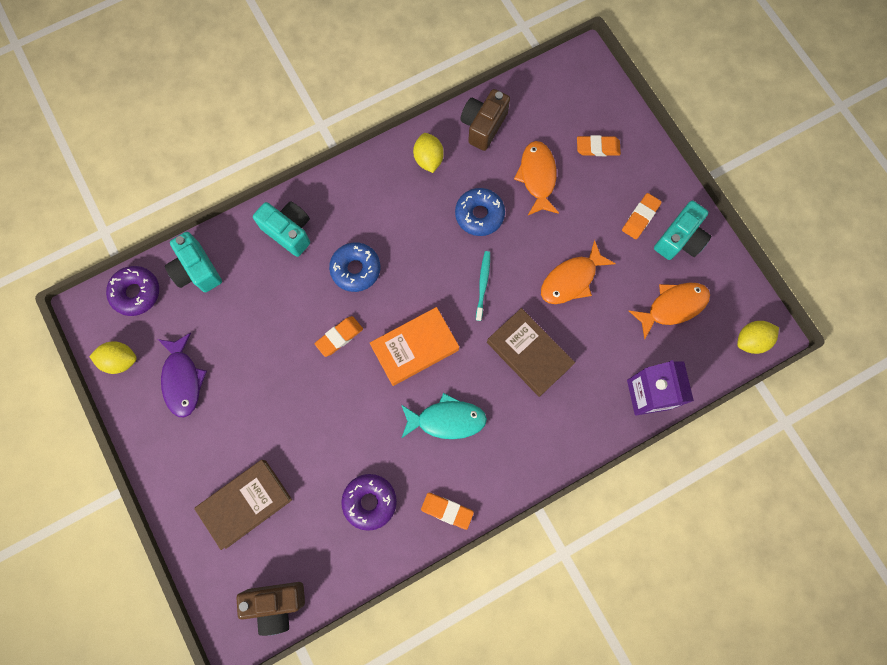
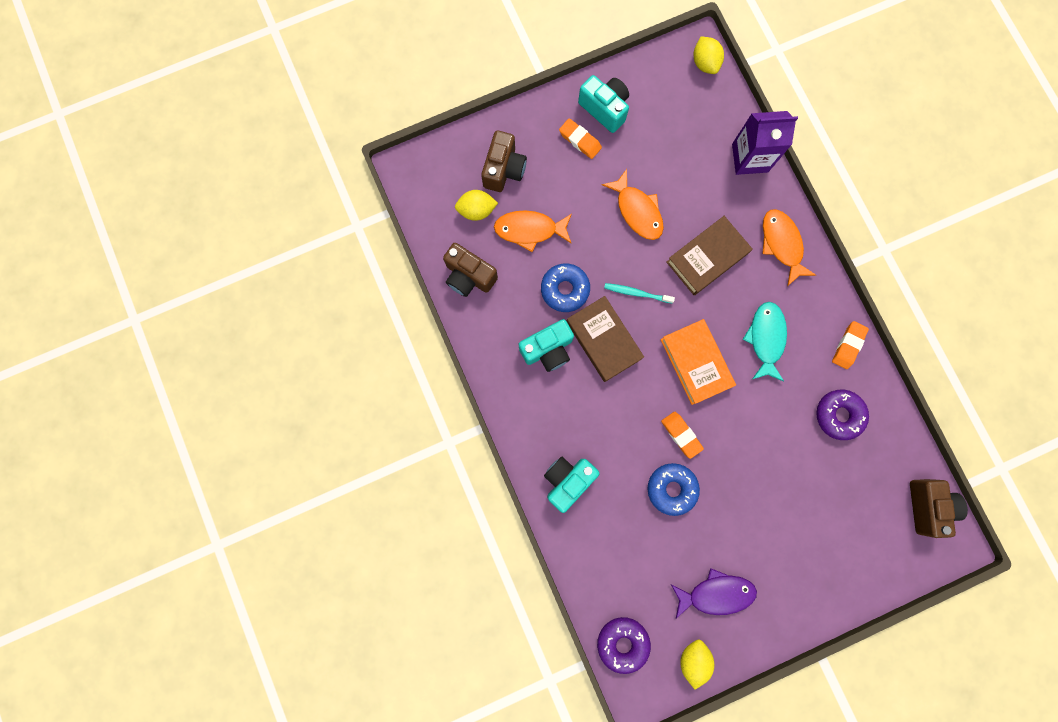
camera: 85 degrees left, 5 degrees up
turquoise camera [165,232,222,292] -> turquoise camera moved to [519,319,574,372]
brown book [194,460,292,550] -> brown book moved to [567,296,644,382]
blue donut [329,242,381,292] -> blue donut moved to [648,463,700,516]
yellow lemon [413,133,444,173] -> yellow lemon moved to [455,190,498,221]
orange eraser [577,135,621,156] -> brown camera [481,130,527,192]
orange fish [629,283,710,339] -> orange fish moved to [762,209,816,286]

